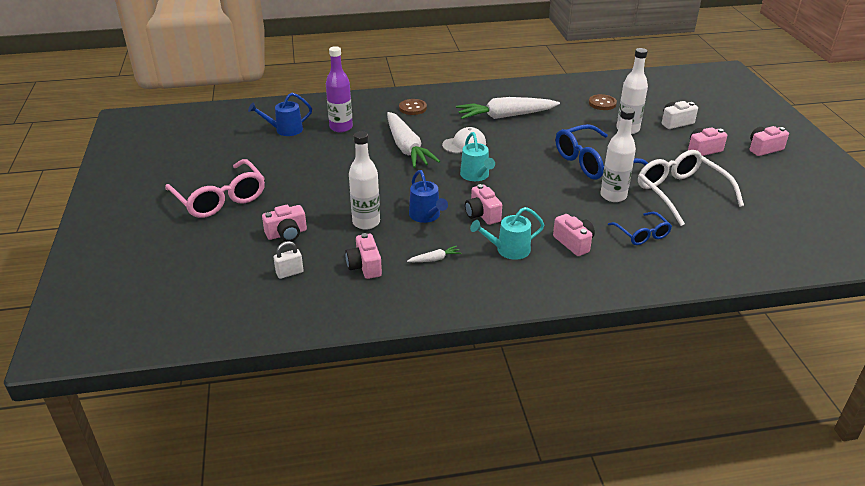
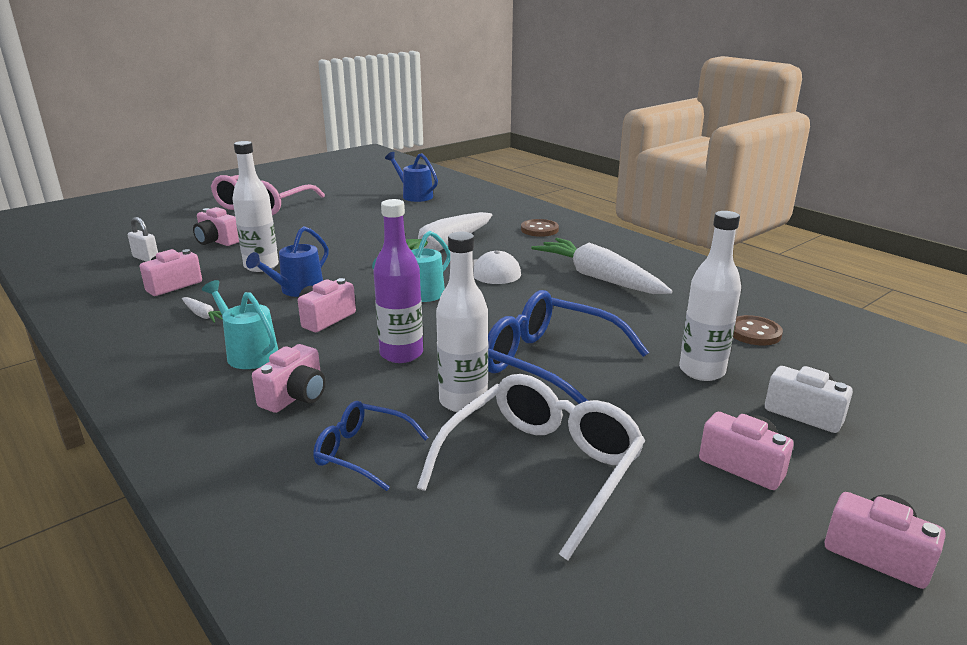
camera: 60 degrees right, 10 degrees down
purple bottle [326,46,353,132] -> purple bottle moved to [373,199,423,363]
blue glasses [608,212,672,245] -> blue glasses turned 75 degrees clockwise [313,401,429,491]

